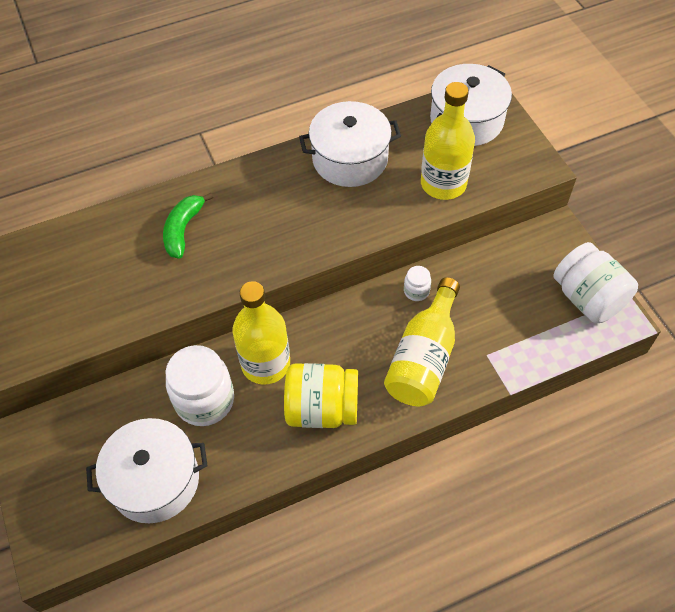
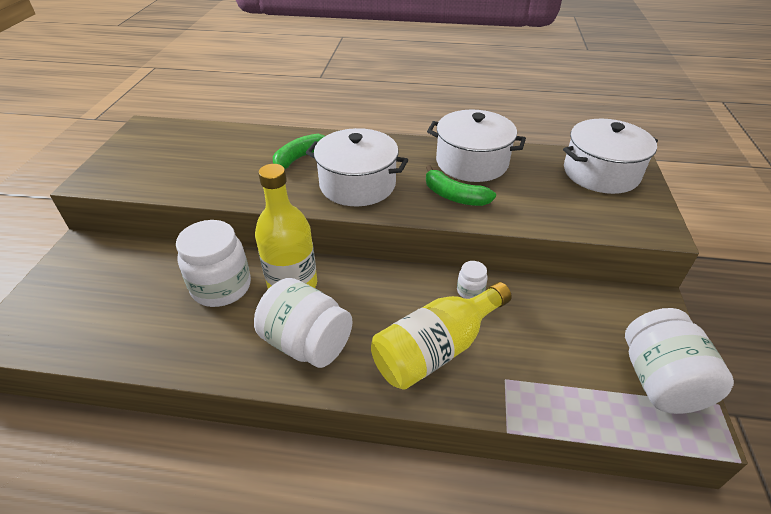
camera: 30 degrees right, 15 degrees down
white pot [86,418,208,523] -> white pot moved to [306,128,408,206]
yellow jar [284,363,358,428] -> white jar [254,278,352,368]
yellow bottle [421,82,475,200] -> none
none -> green banana [426,165,496,206]

